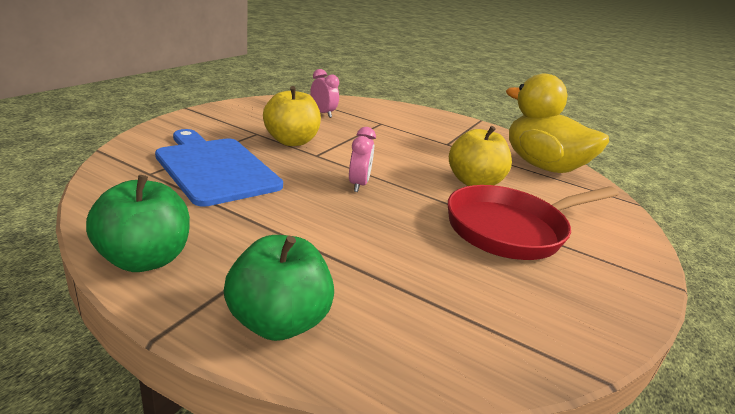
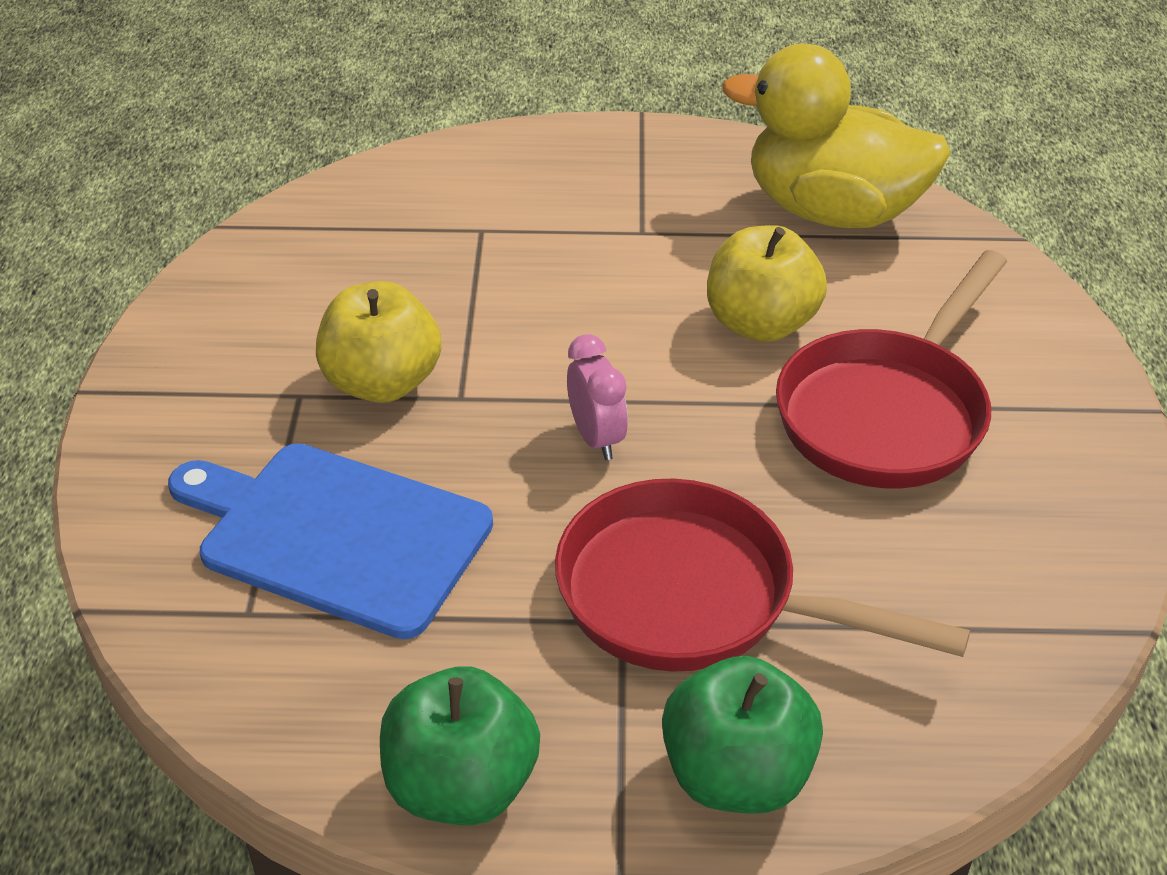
camera: 25 degrees left, 15 degrees up
pink clock [310,69,339,118] -> none
none -> red pan [555,479,970,672]

